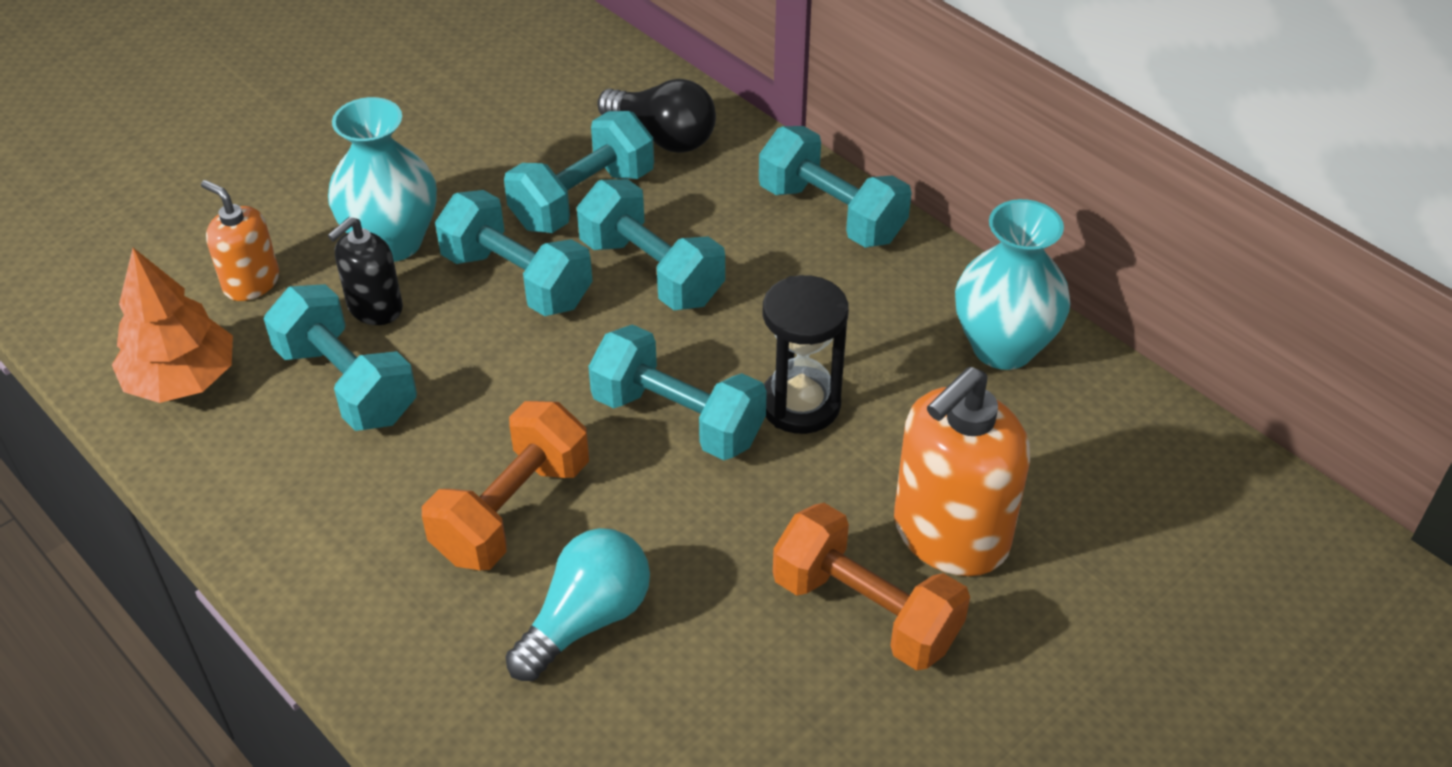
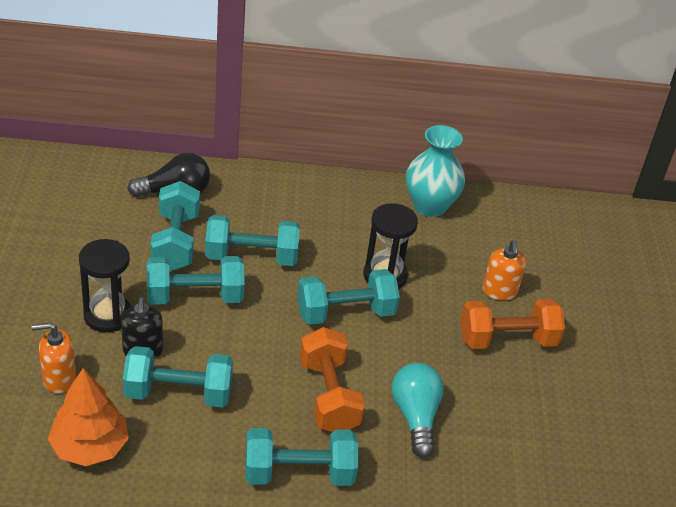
camera: 50 degrees left, 5 degrees down
turquoise vase [328,97,437,262] -> black hourglass [79,239,131,332]
turquoise dumbbell [759,126,912,248] -> turquoise dumbbell moved to [245,428,358,486]
orange soap dispenser [894,367,1030,576] -> orange soap dispenser [483,240,526,300], size x0.56

